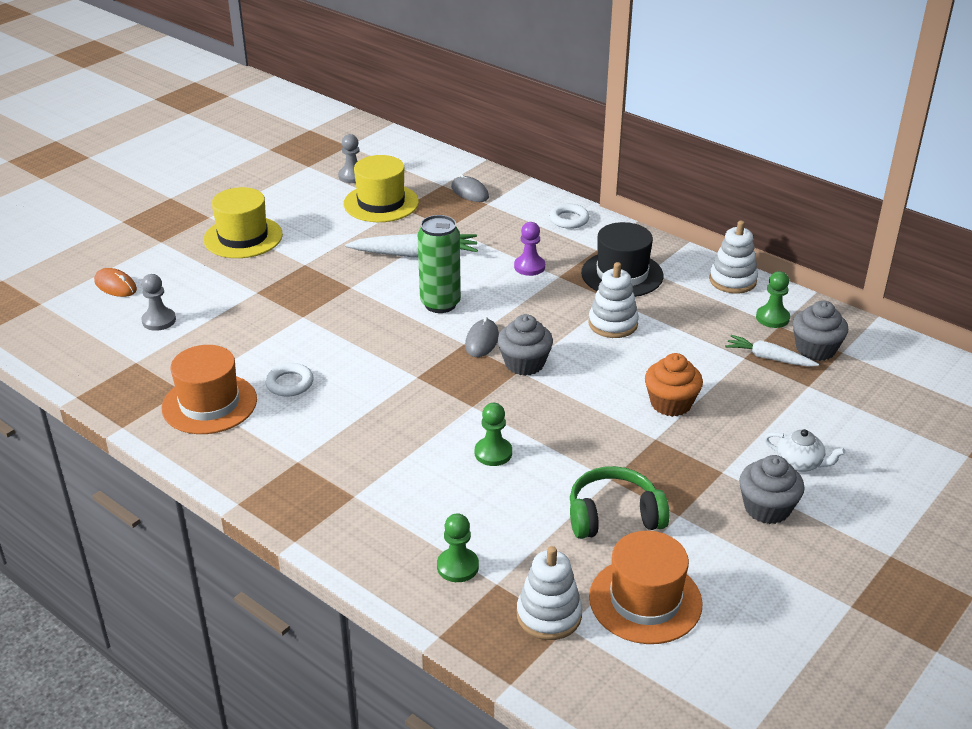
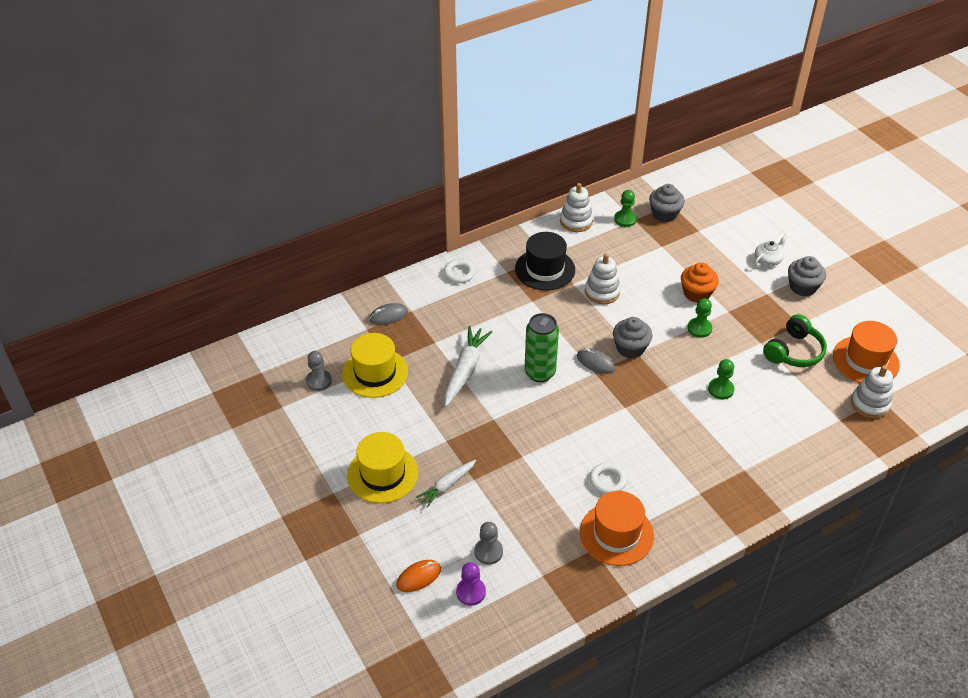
camera: 70 degrees left, 10 degrees up
green pawn [437,513,479,582] -> green pawn moved to [687,298,712,338]
purple pawn [514,222,545,276] -> purple pawn moved to [456,562,486,606]
green headphones [570,466,670,539] -> green headphones turned 150 degrees counterclockwise [763,314,827,367]
white carrot [725,335,819,367] -> white carrot moved to [416,460,476,507]

